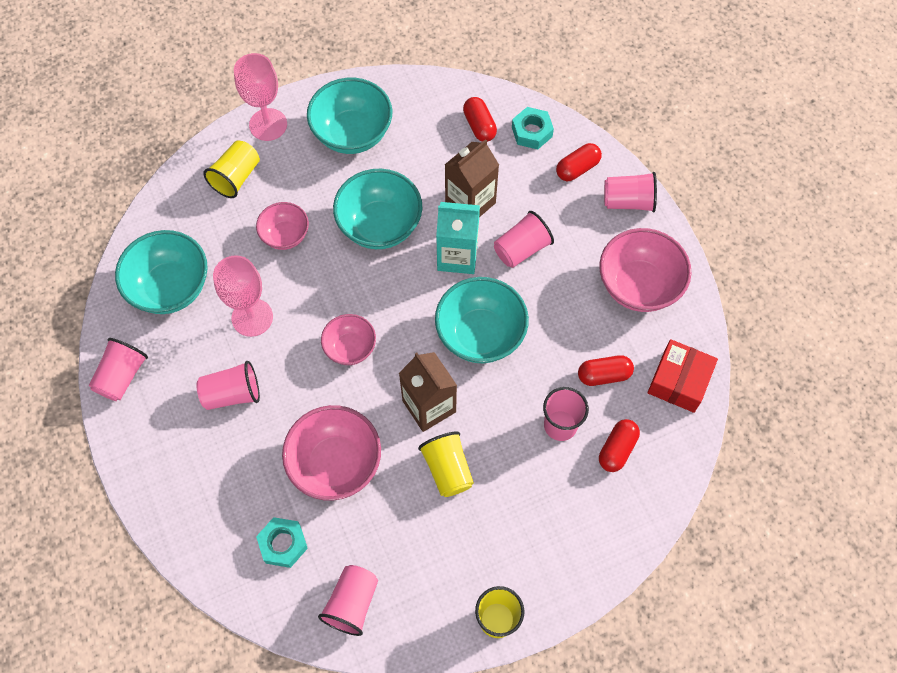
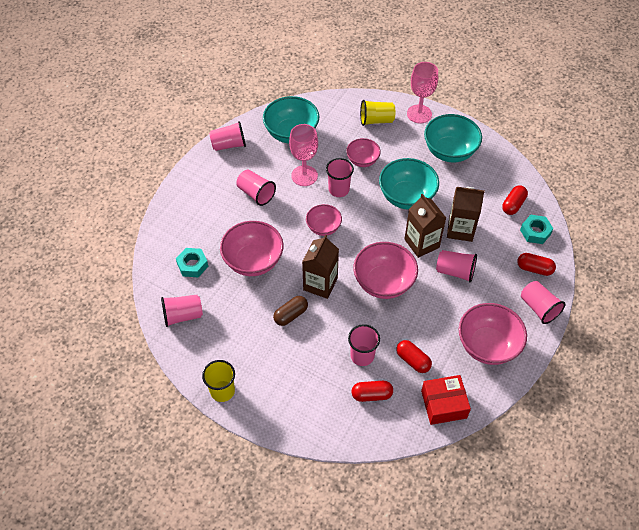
camera: 55 degrees right, 10 degrees down
yellow cup [418,431,474,497] -> brown capsule [273,296,308,326]
turquoise bowl [435,277,529,363] -> pink bowl [353,242,418,299]
turquoise carton [436,202,480,274] -> brown carton [404,194,446,258]
none -> pink cup [326,158,354,197]

